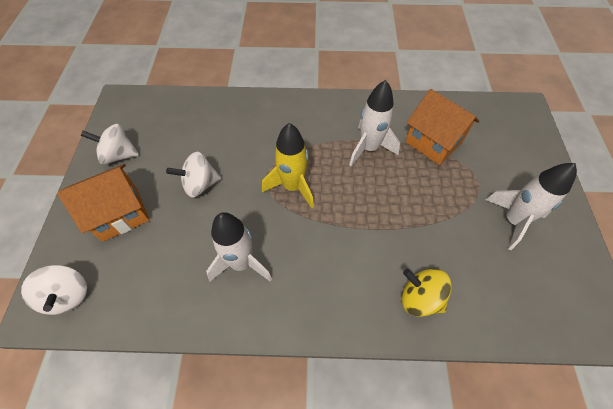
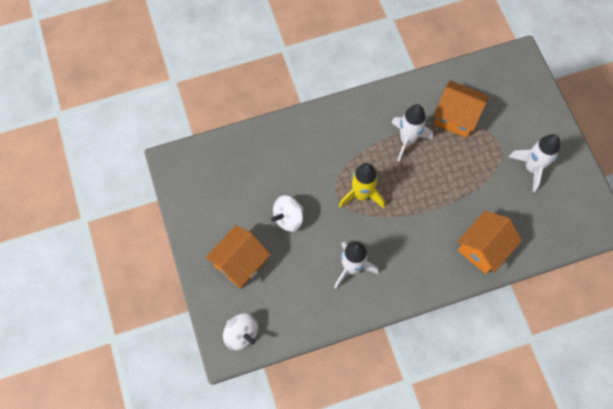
camera: 20 degrees left, 10 degrees up
white spinning top [81,124,139,165] -> none
yellow spinning top [402,268,452,317] -> orange house [458,211,522,274]

